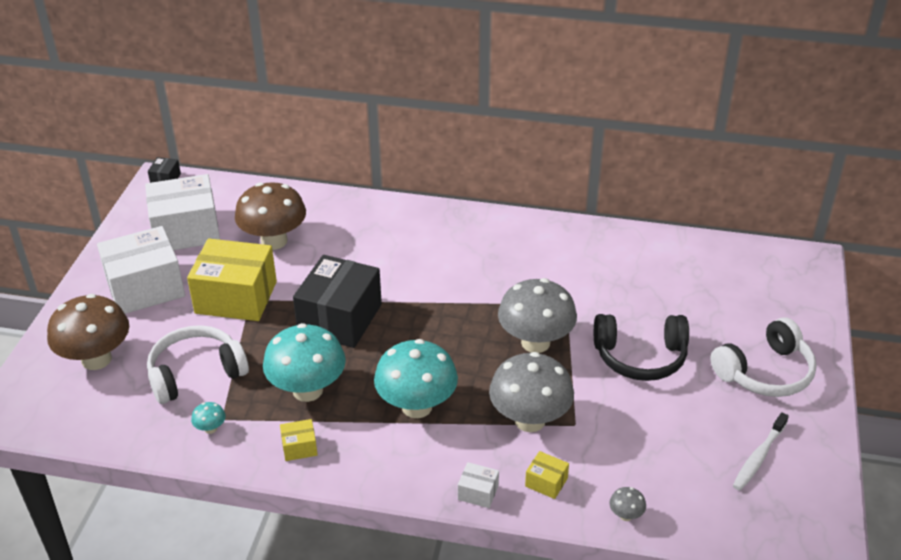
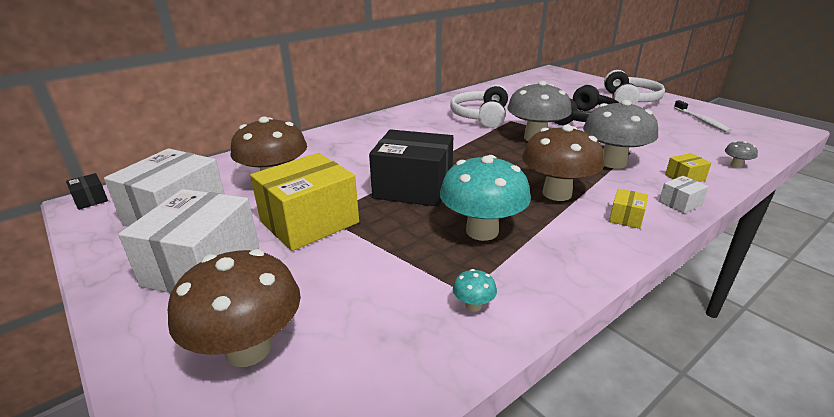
camera: 50 degrees left, 10 degrees down
white headphones [147,325,249,404] -> white headphones moved to [450,84,509,128]
yellow box [280,419,318,461] -> yellow box moved to [609,189,648,229]
black box [293,255,382,348] -> black box turned 45 degrees counterclockwise [369,129,453,207]
turquoise mushroom [374,339,458,418] -> brown mushroom [522,125,604,201]

